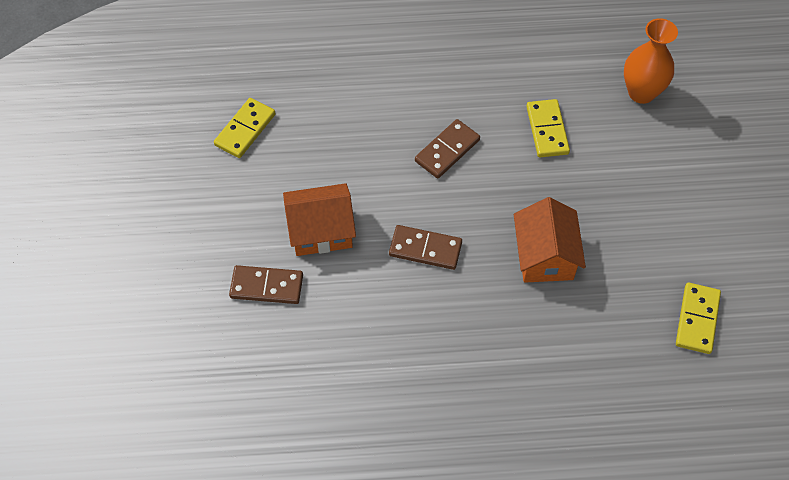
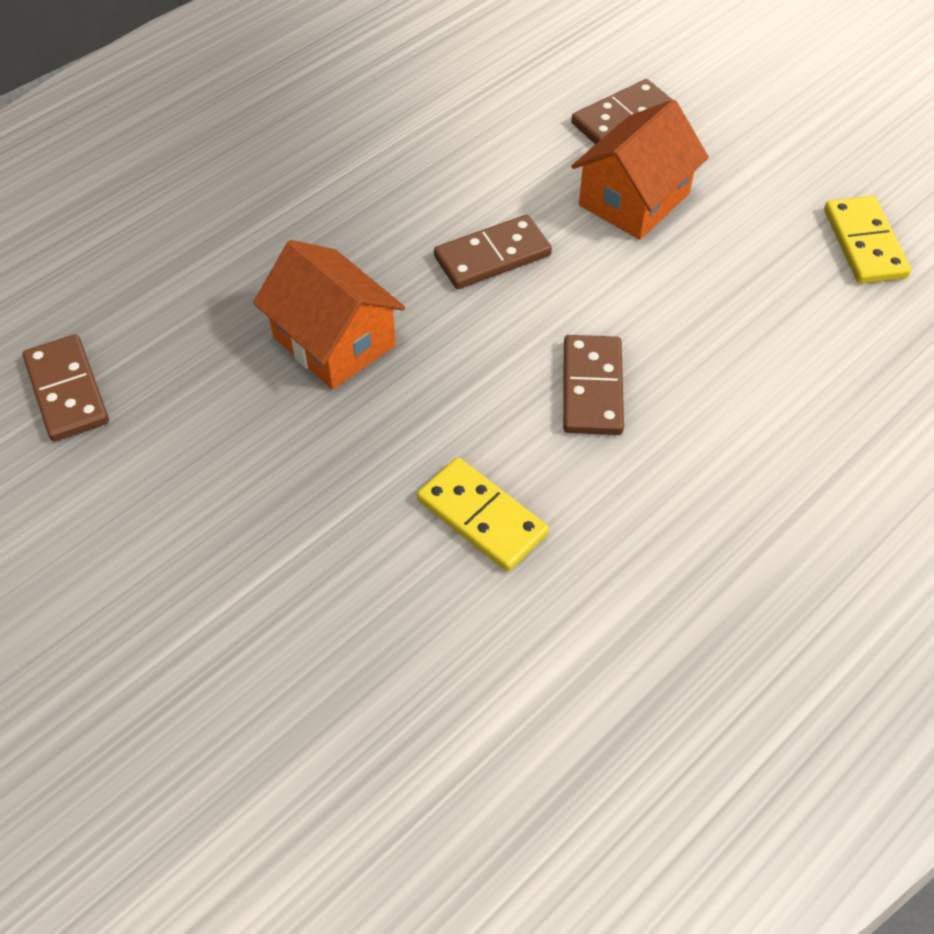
camera: 140 degrees right, 5 degrees down
orange vase [624,18,678,104] -> none
yellow domino [676,282,721,354] -> brown domino [23,334,109,442]

